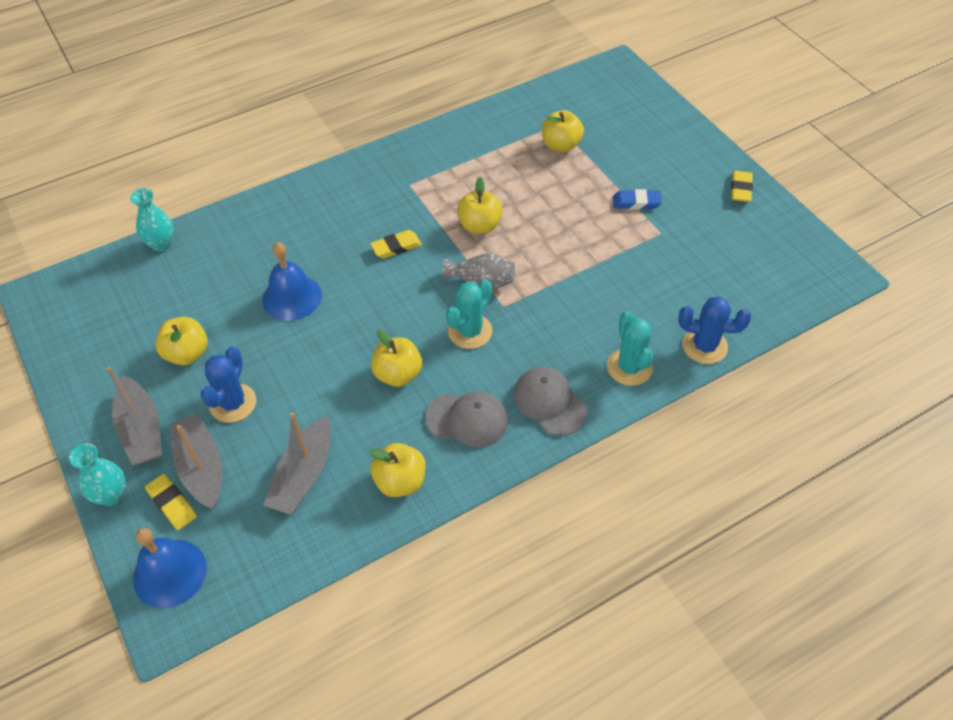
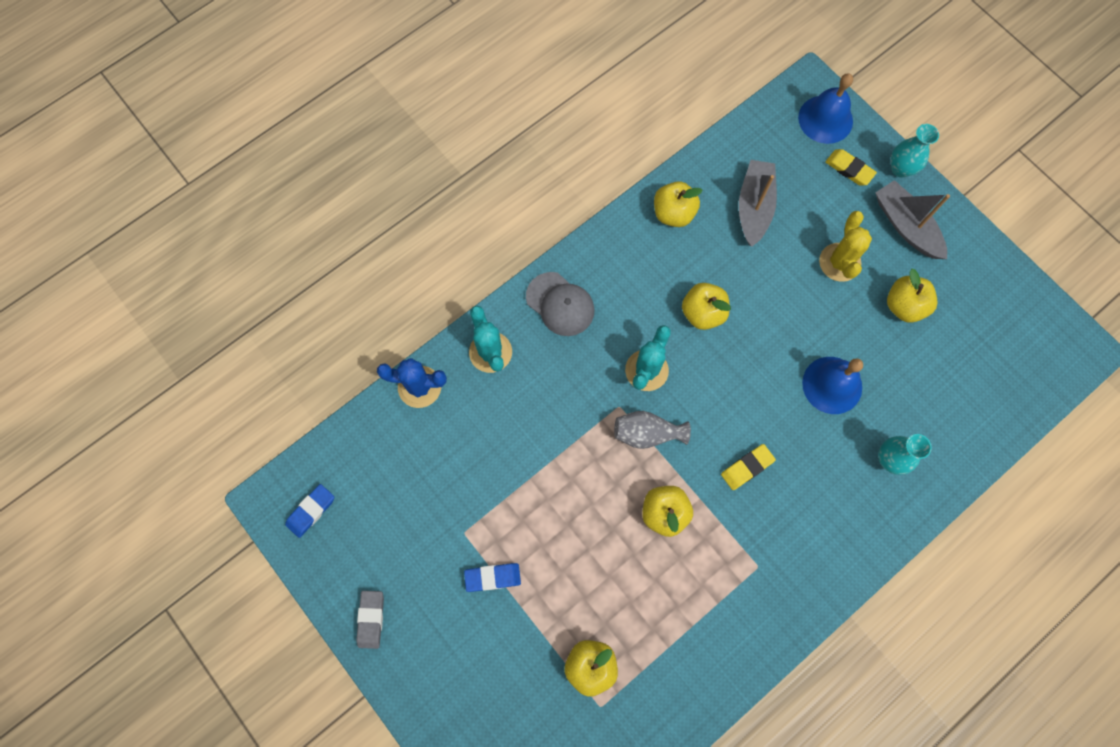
camera: 170 degrees right, 20 degrees up
turquoise vase [130,188,174,252] -> turquoise vase moved to [879,434,932,475]
grey boat [170,413,222,509] -> none
blue cactus [201,347,256,423] -> yellow cactus [819,211,872,282]
grey cap [426,391,508,447] -> none
yellow eraser [731,171,753,202] -> grey eraser [356,591,384,649]
none -> blue eraser [285,484,334,538]

